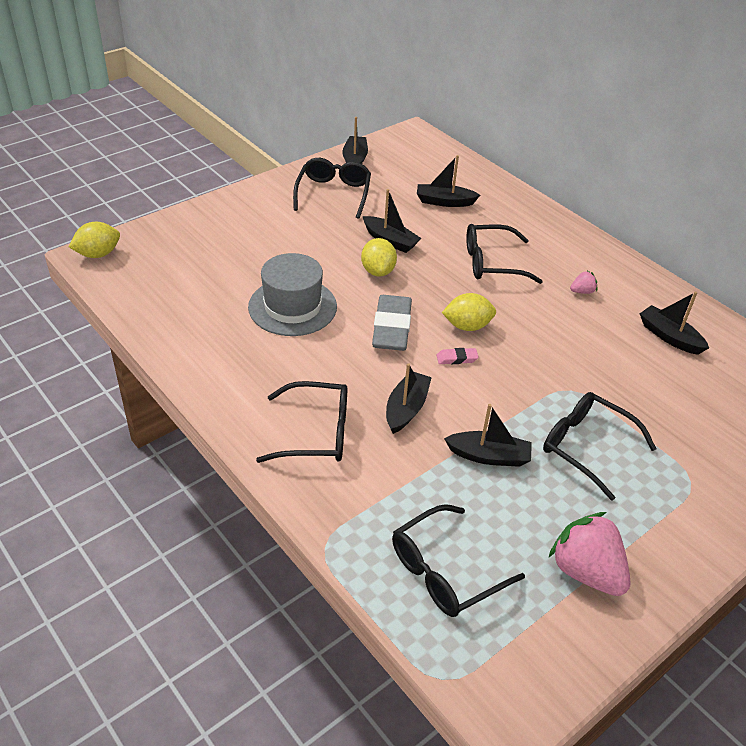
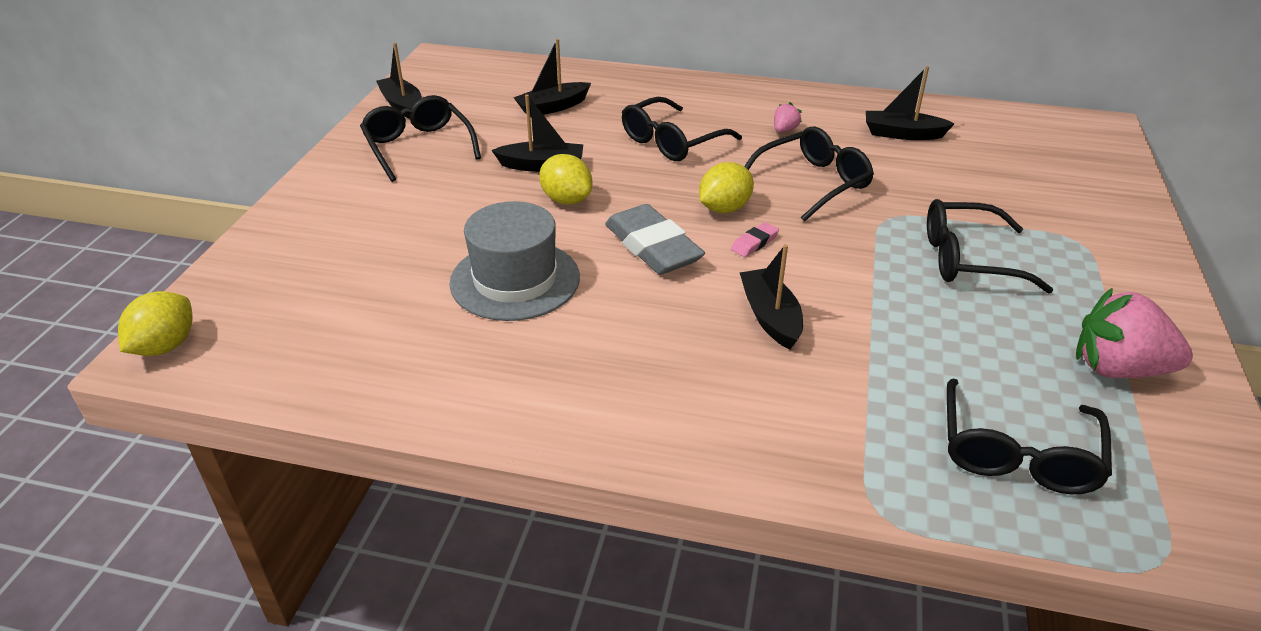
camera: 35 degrees left, 5 degrees down
black glasses [256,381,347,463] -> black glasses moved to [744,127,874,222]
black boat [444,404,532,467] -> none

